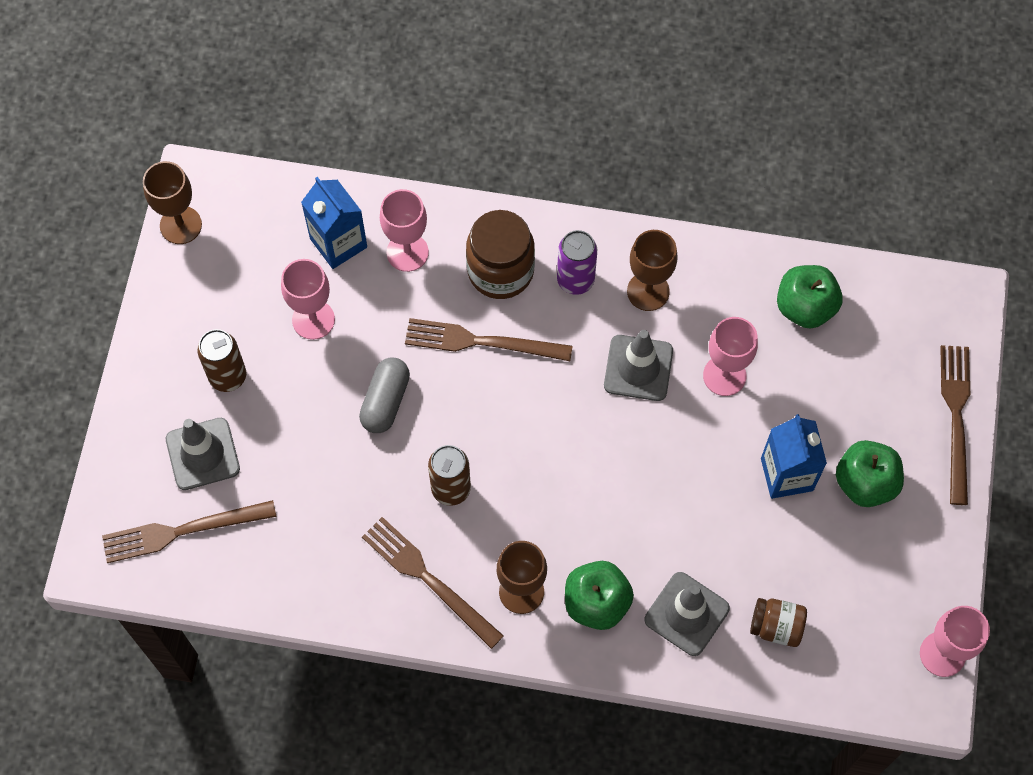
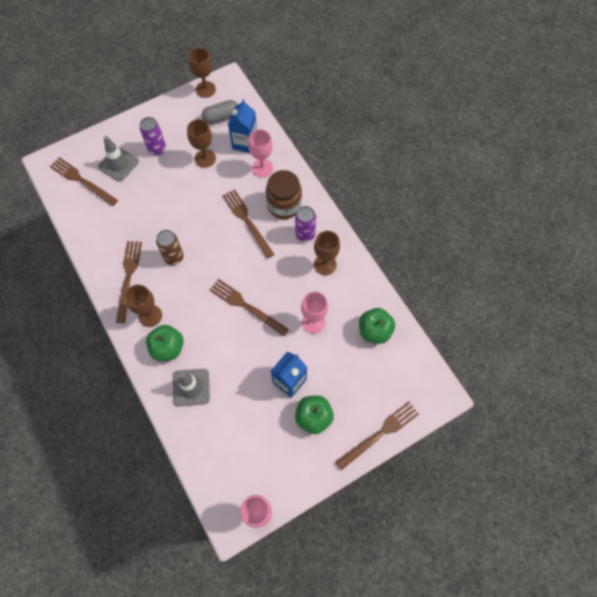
camera: 50 degrees right, 0 degrees up
brown can [197,329,246,392] -> purple can [140,117,166,155]
pink goblet [281,259,335,340] -> brown goblet [187,119,216,168]
grey capsule [359,358,410,433] -> grey capsule moved to [202,100,238,124]
grey traffic cone [604,330,673,401] -> none
brown jar [750,598,807,647] -> none
none -> brown fork [210,279,289,337]

